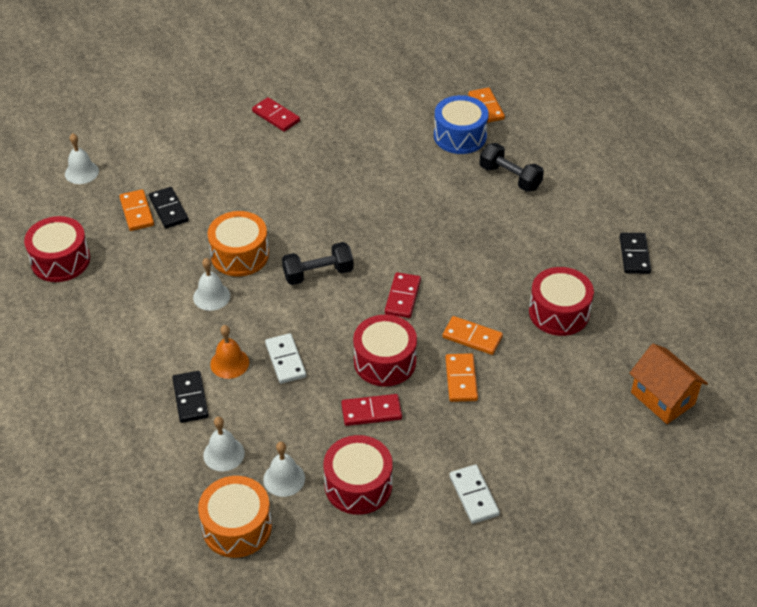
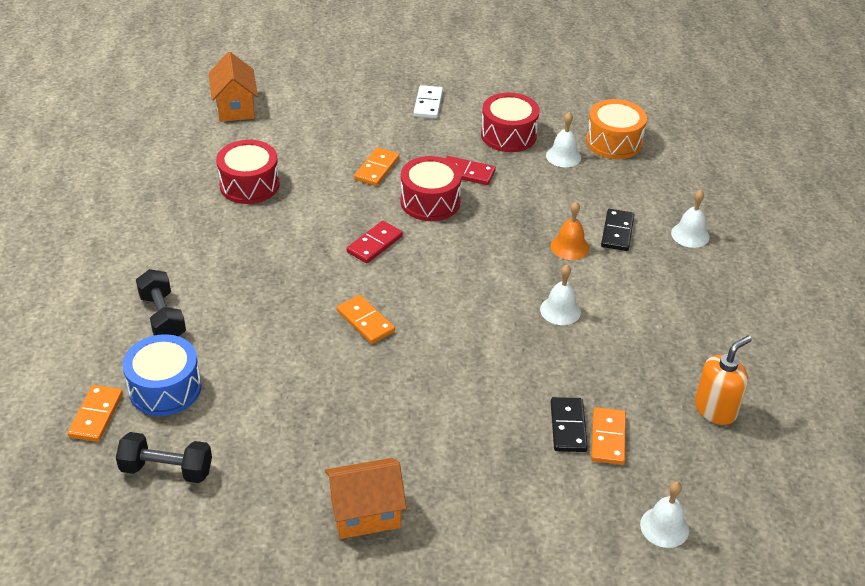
camera: 155 degrees left, 5 degrees down
red drum [24,216,90,282] -> orange soap dispenser [695,336,752,425]
white bell [203,417,245,471] -> white bell moved to [671,190,710,248]
orange drum [208,211,269,277] -> none
red domino [252,97,300,132] -> orange house [325,458,407,539]
white domino [265,333,306,384] -> none
black dumbbell [282,242,354,285] -> black dumbbell moved to [116,432,212,483]
orange domino [442,316,503,355] -> orange domino moved to [337,295,395,344]
black domino [620,233,651,274] -> none

